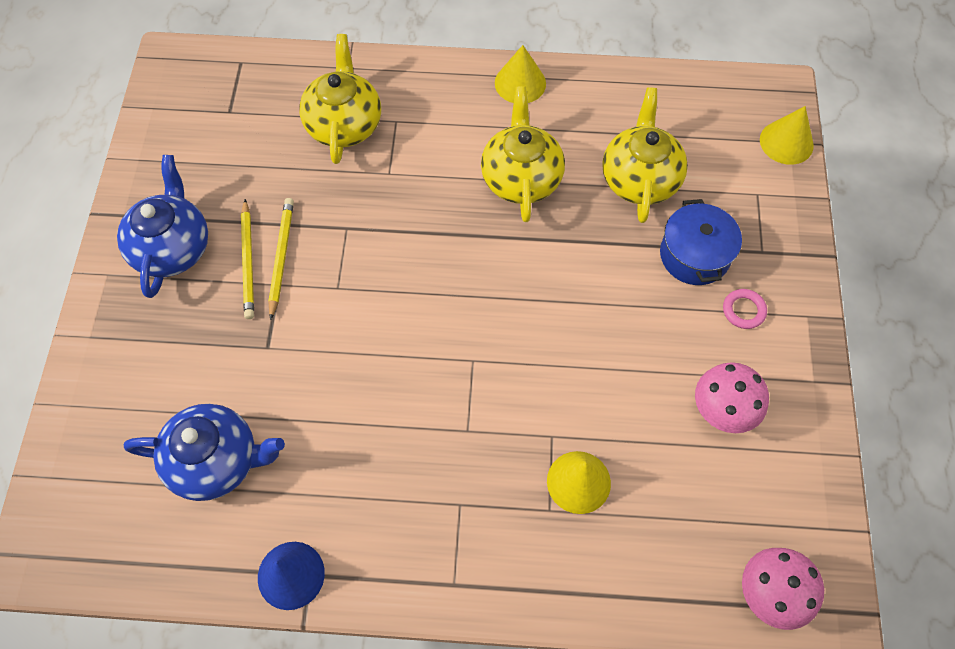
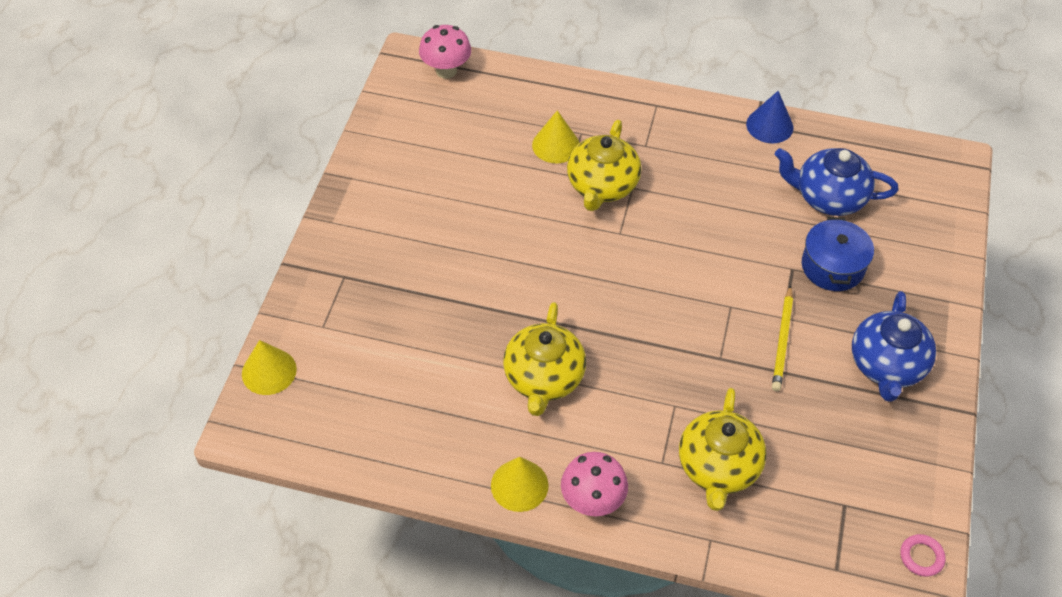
camera: 170 degrees left, 10 degrees down
yellow pencil [241,199,254,319] -> none
yellow teapot [602,87,688,223] -> yellow teapot moved to [567,120,641,211]
blue pot [660,199,742,285] -> blue pot moved to [802,217,874,291]
pink mushroom [695,362,769,433] -> pink mushroom moved to [561,452,628,516]
pink ring [723,289,767,329] -> pink ring moved to [900,534,945,577]

